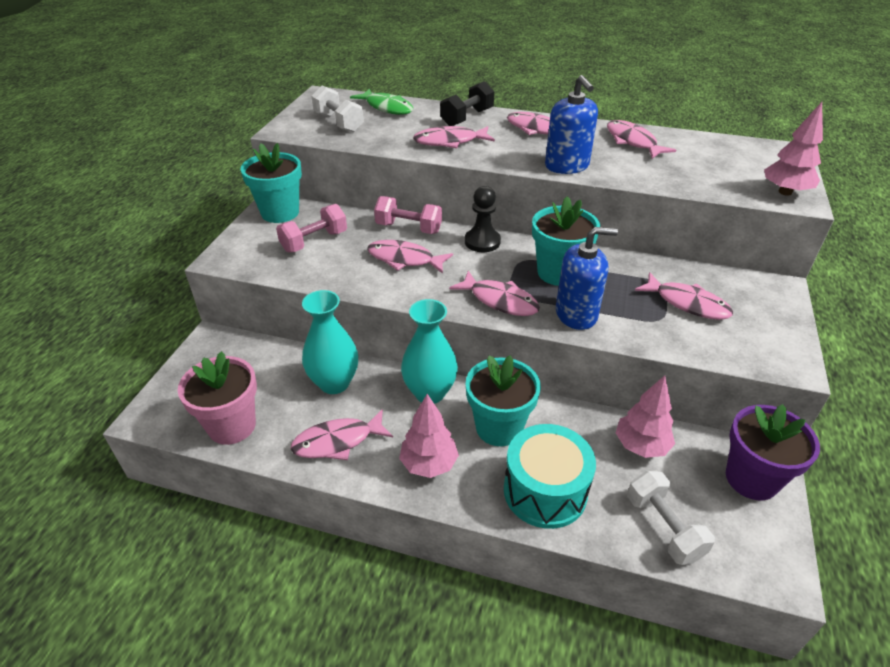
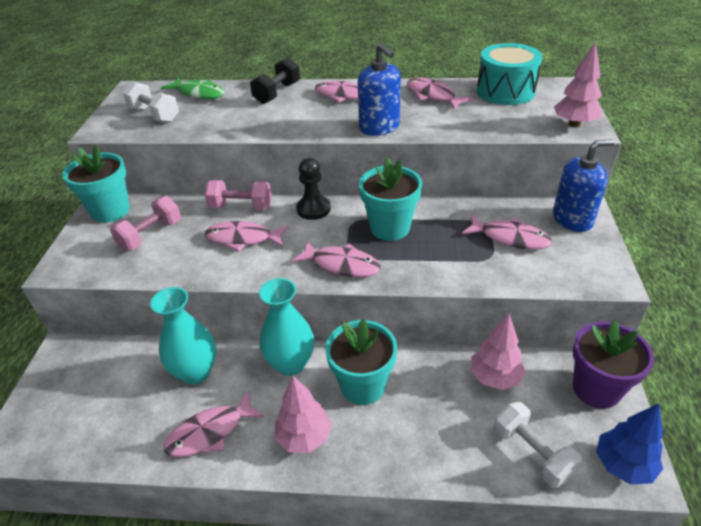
camera: 10 degrees left, 0 degrees up
pink flower pot [178,351,257,445] -> none
pink fish [413,126,495,148] -> none
turquoise drum [504,424,596,529] -> turquoise drum moved to [477,43,543,105]
blue soap dispenser [556,227,618,330] -> blue soap dispenser moved to [553,139,615,232]
none -> blue tree [596,403,663,485]

